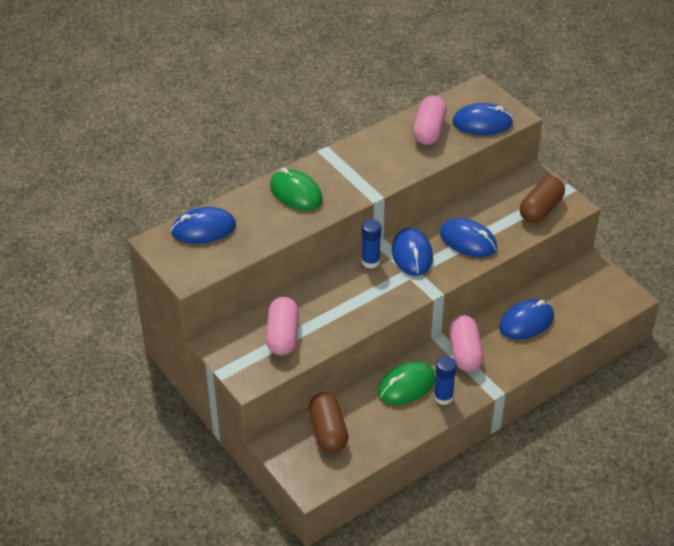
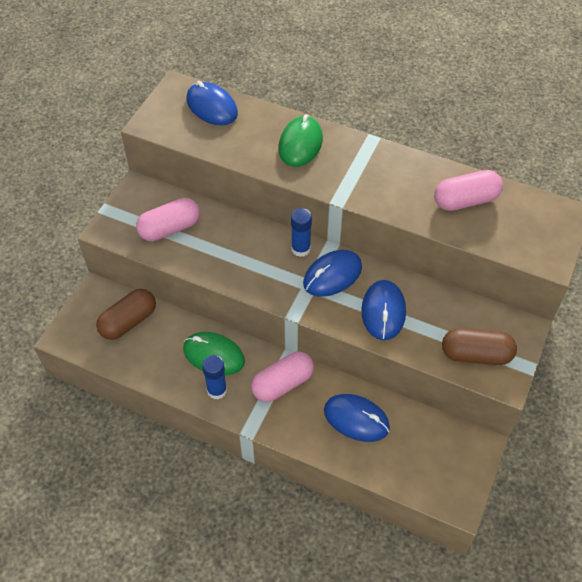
camera: 60 degrees right, 10 degrees up
blue mouse [452,103,513,135] -> none

